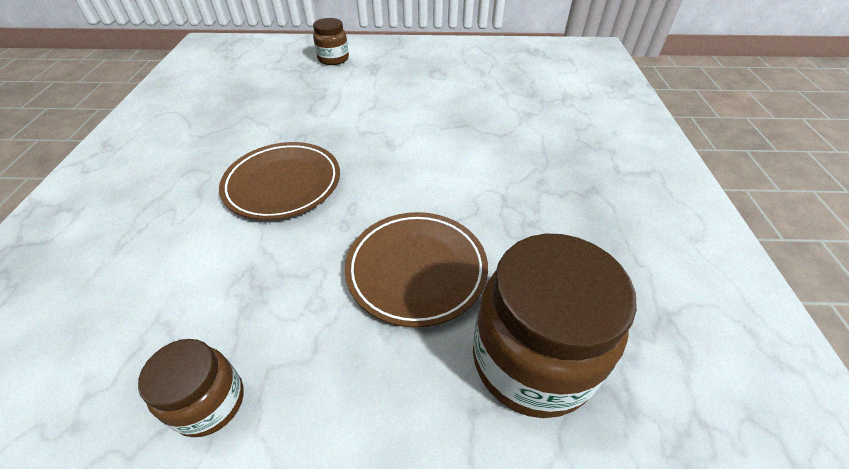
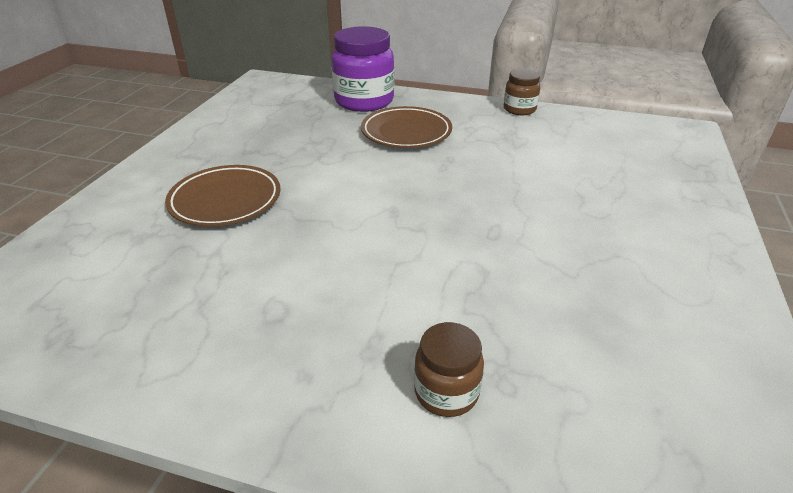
camera: 165 degrees left, 10 degrees down
brown plate [219,142,340,220] -> brown plate moved to [165,165,281,227]
brown jar [473,234,637,418] -> purple jar [331,26,394,112]

